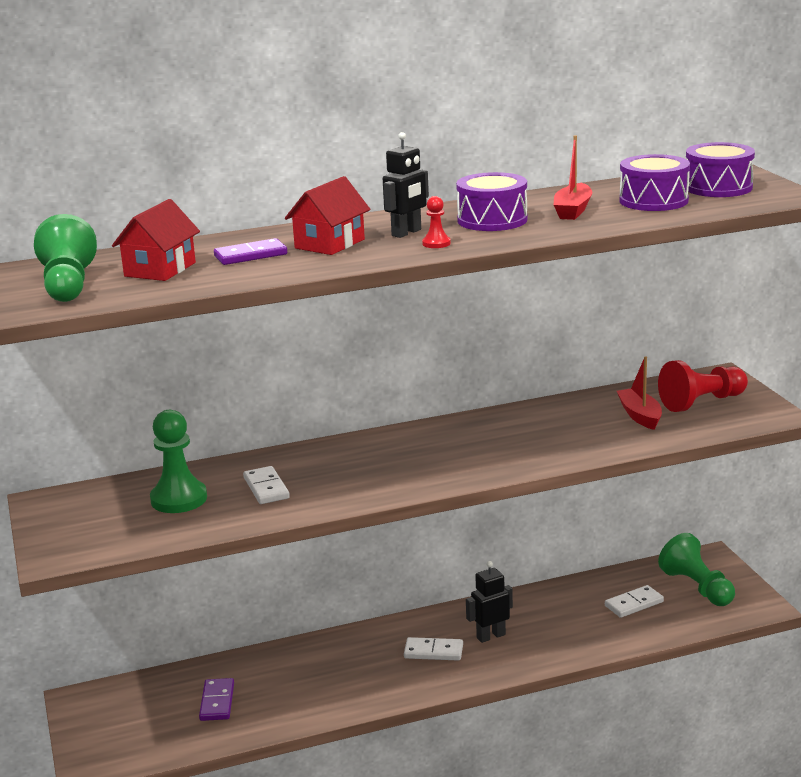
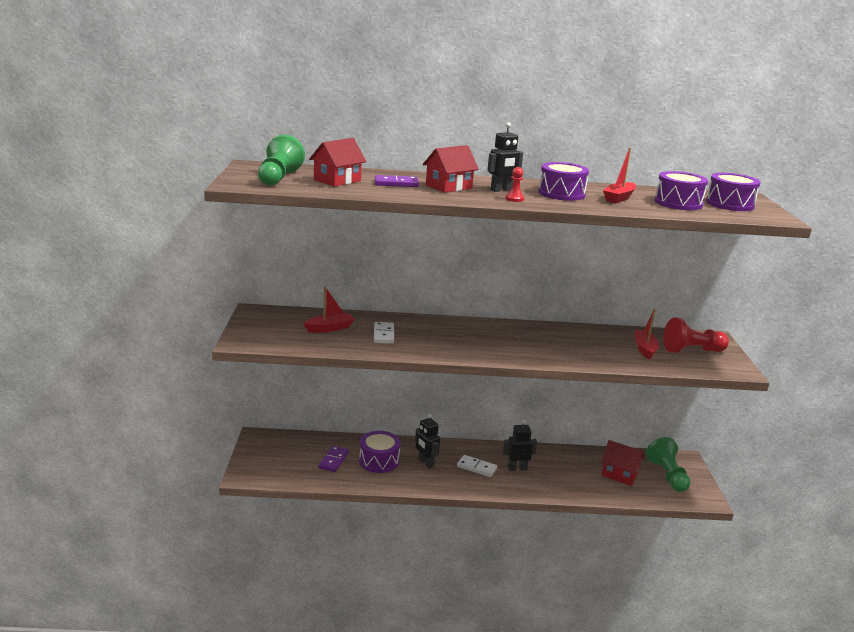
camera: 15 degrees right, 0 degrees up
green pawn [150,410,207,513] -> red boat [303,286,354,333]
white domino [605,585,664,618] -> red house [601,440,644,486]
none -> purple drum [359,431,401,473]
none -> black robot [415,414,440,469]

